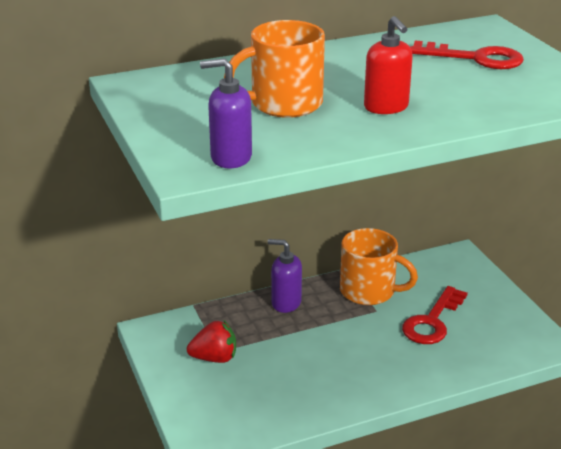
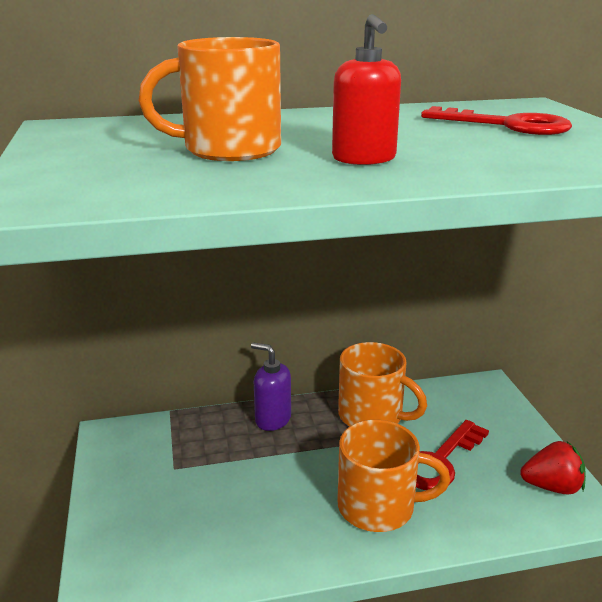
camera: 10 degrees right, 5 degrees down
red strawberry [187,321,236,363] -> red strawberry moved to [520,441,586,495]
purple soap dispenser [200,58,252,168] -> none
none -> orange mug [337,420,450,532]

